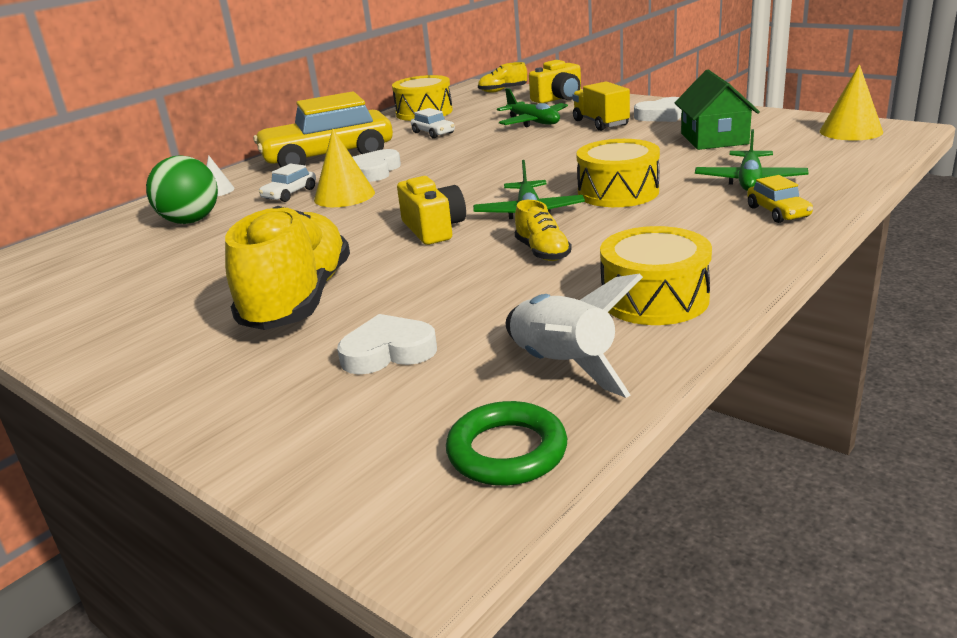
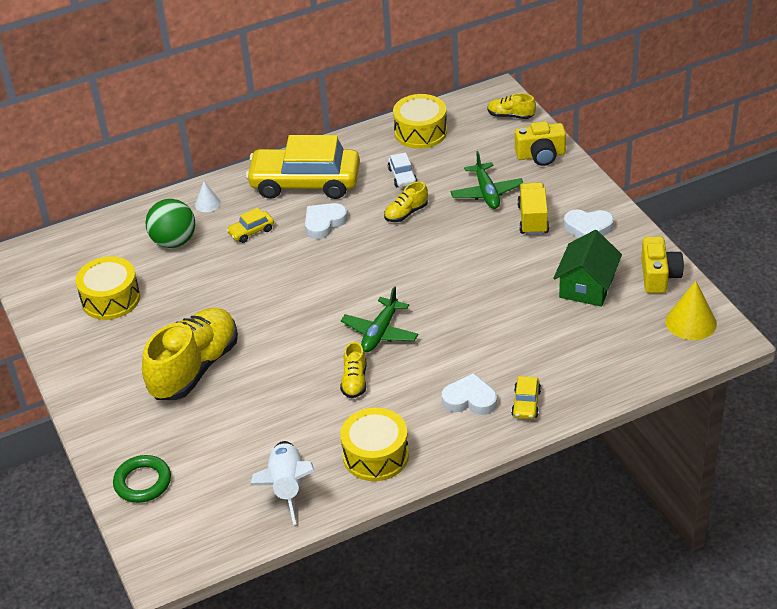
camera: 25 degrees right, 15 degrees up
white car [259,164,316,202] -> yellow car [226,208,274,243]
yellow cone [314,129,375,207] -> none
white heart [337,314,437,374] -> white heart moved to [442,373,497,415]
yellow camera [397,176,466,245] -> yellow camera moved to [641,237,684,293]
green ring [446,401,567,486] -> green ring moved to [113,455,171,503]
yellow drum [576,139,660,207] -> yellow drum moved to [76,257,140,320]
green plane [695,129,809,191] -> none
none -> yellow shoe [384,181,428,222]

